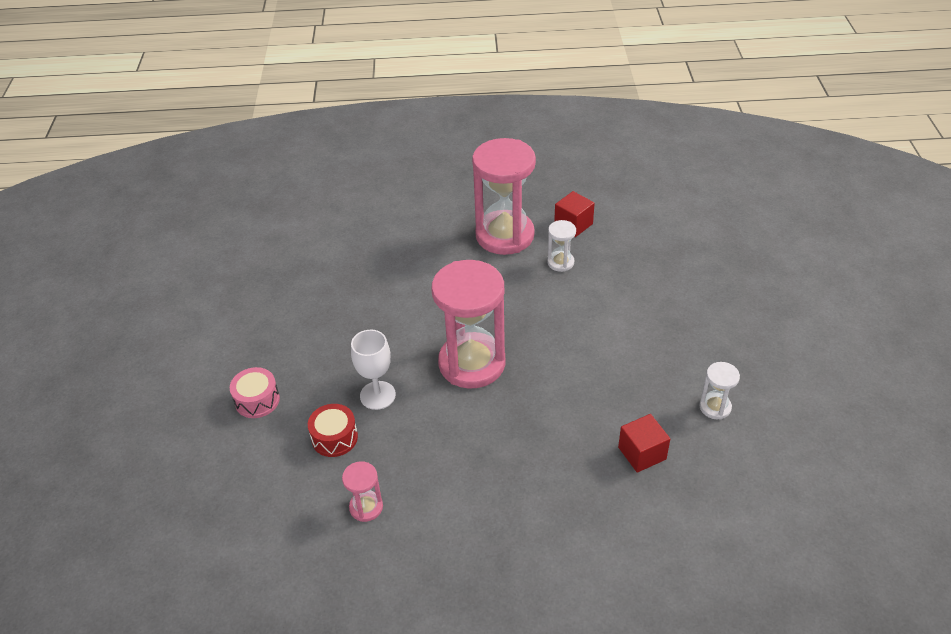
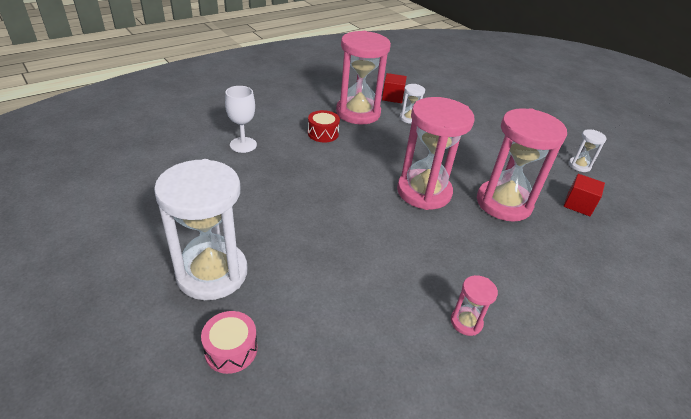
camera: 40 degrees left, 5 degrees down
pink drum [230,367,280,418] -> pink drum moved to [201,311,257,374]
red drum [308,404,358,457] -> red drum moved to [308,110,340,142]
white goblet [351,330,396,410] -> white goblet moved to [225,86,257,153]
none -> white hourglass [154,159,247,300]
none -> pink hourglass [477,108,567,222]

